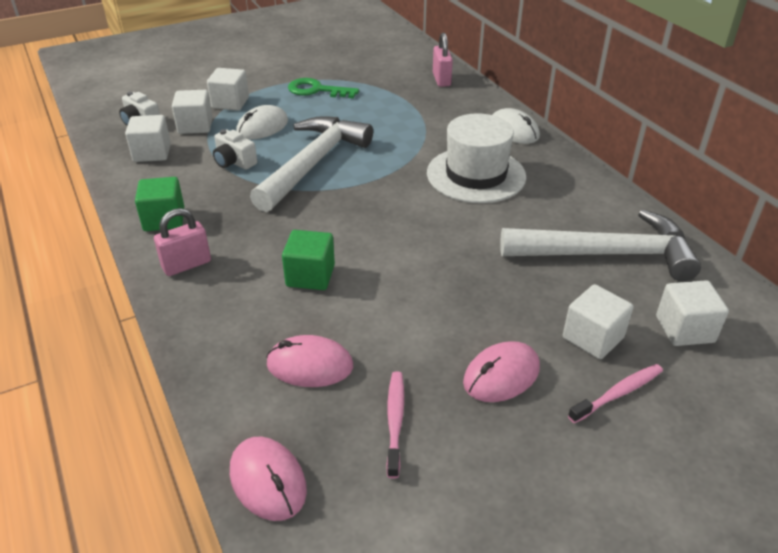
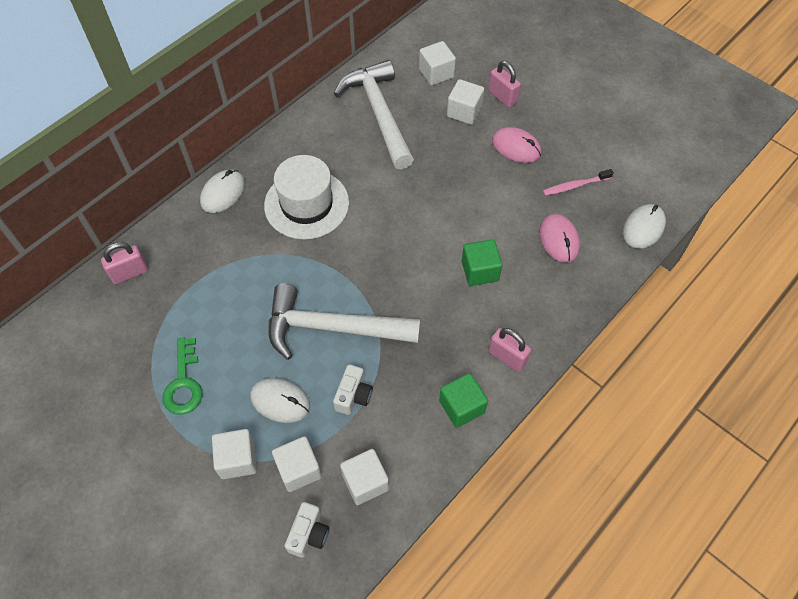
camera: 110 degrees left, 20 degrees up
pink mouse [230,437,307,521] -> white mouse [623,204,666,249]
pink toothbrush [568,364,663,423] -> pink padlock [488,61,521,108]

